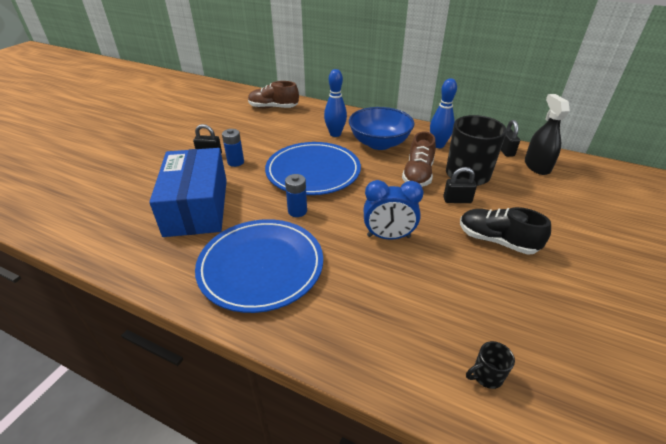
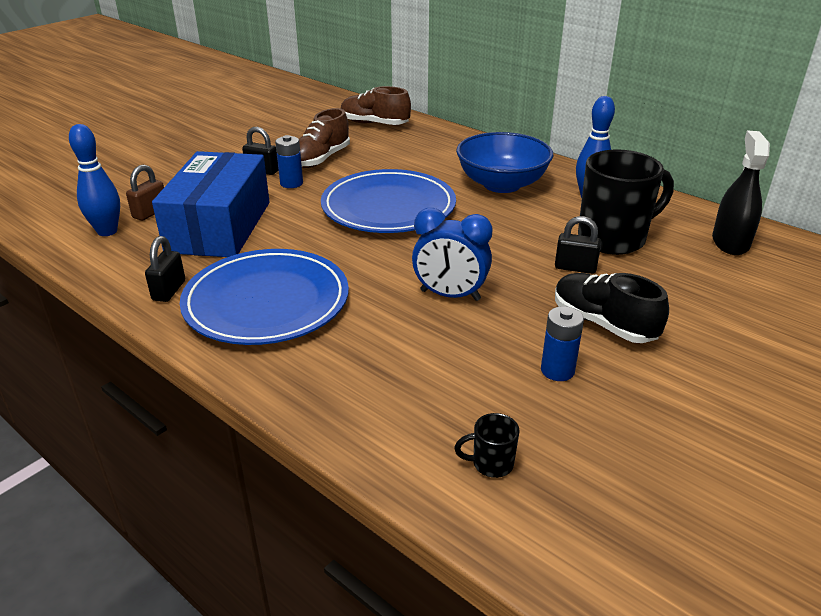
camera: 15 degrees right, 5 degrees down
blue battery [285,174,307,217] -> blue battery moved to [541,306,584,381]
blue bowling pin [324,69,347,137] -> blue bowling pin moved to [69,124,120,236]
brown shoe [402,131,436,187] -> brown shoe moved to [299,108,350,168]
black padlock [501,120,520,157] -> black padlock moved to [145,236,185,302]
none -> brown padlock [126,164,164,221]

